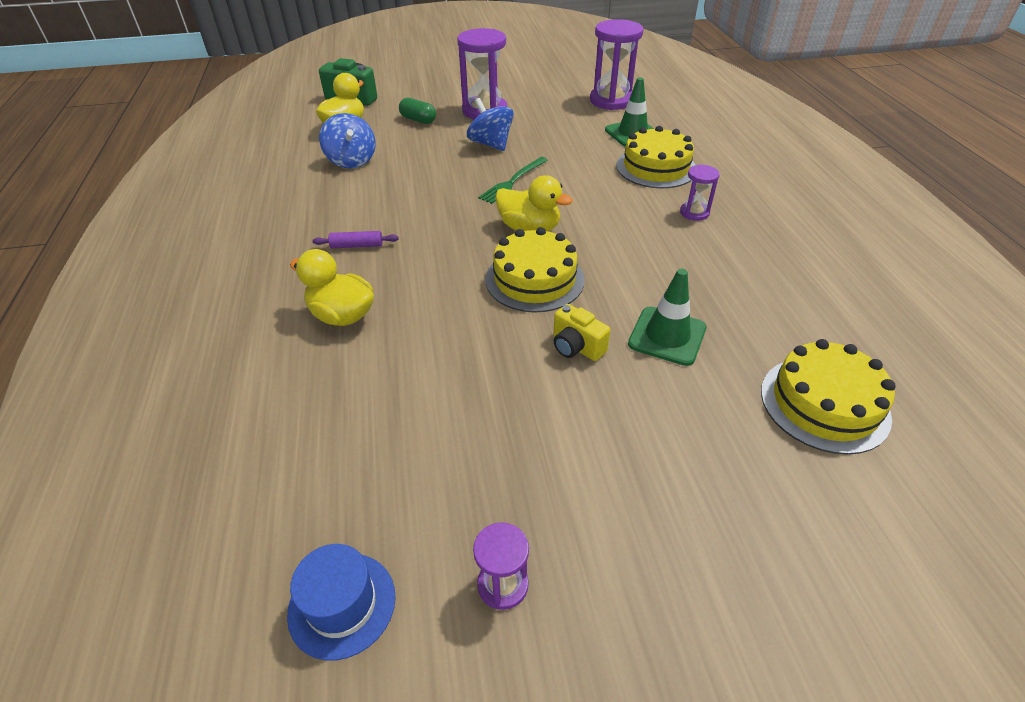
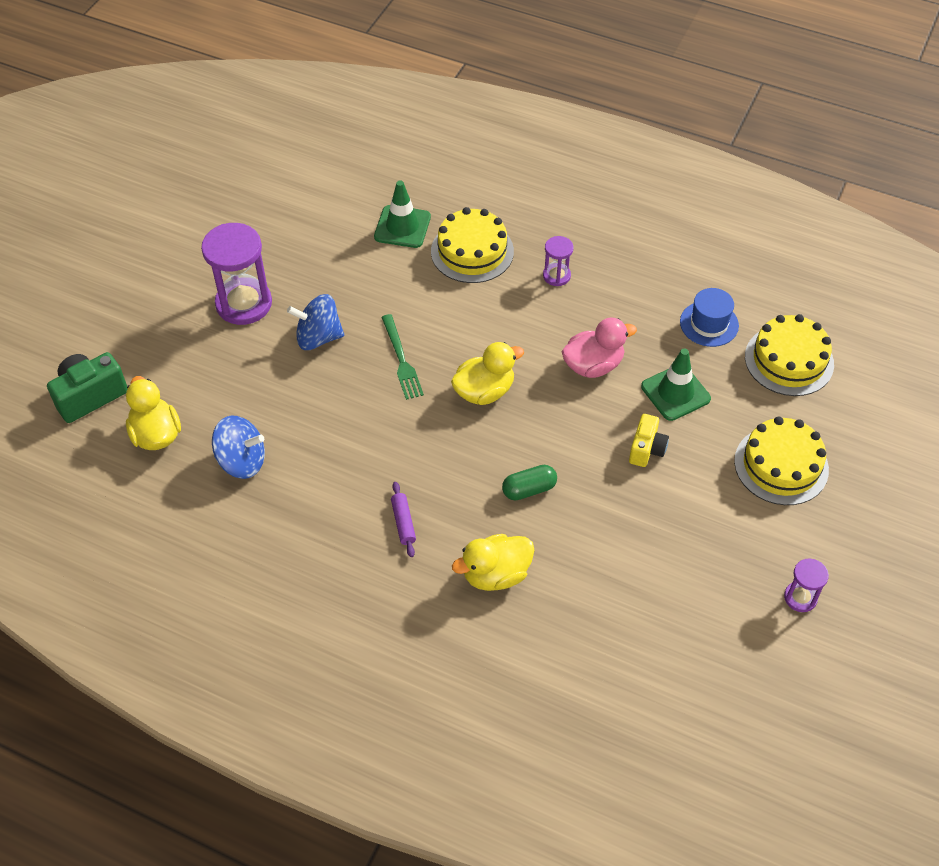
camera: 55 degrees left, 10 degrees up
blue hat [287,544,396,661] -> blue hat moved to [680,288,739,347]
purple rolling pin [312,231,399,248] -> purple rolling pin turned 45 degrees counterclockwise [391,482,416,557]
green capsule [399,98,436,124] -> green capsule moved to [502,465,557,501]
yellow cake [485,227,585,313] -> yellow cake moved to [734,416,829,505]
yellow camera [554,304,610,361] -> yellow camera turned 60 degrees counterclockwise [629,414,669,467]
purple hourglass [590,19,644,110] -> none
none -> pink duck [562,318,637,378]

